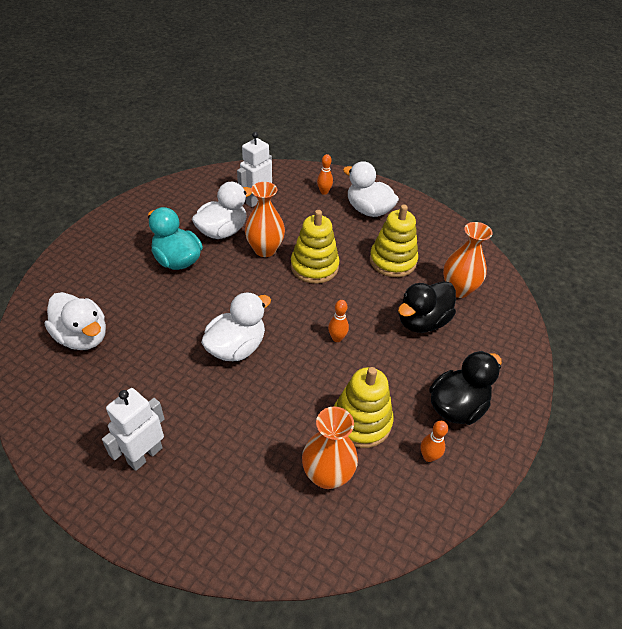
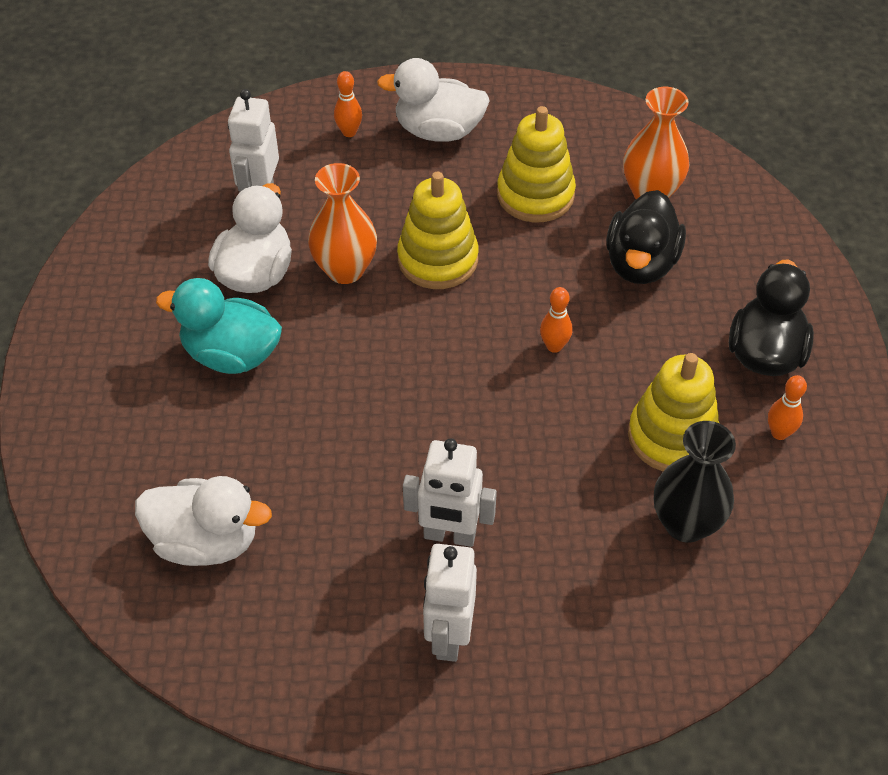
camera: 30 degrees left, 5 degrees up
white duck [201,292,271,361] -> none
orange vase [302,407,358,489] -> black vase [654,421,736,543]
none -> white robot [403,438,497,547]

